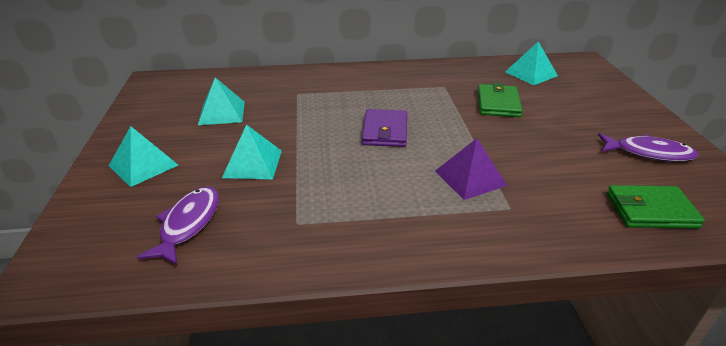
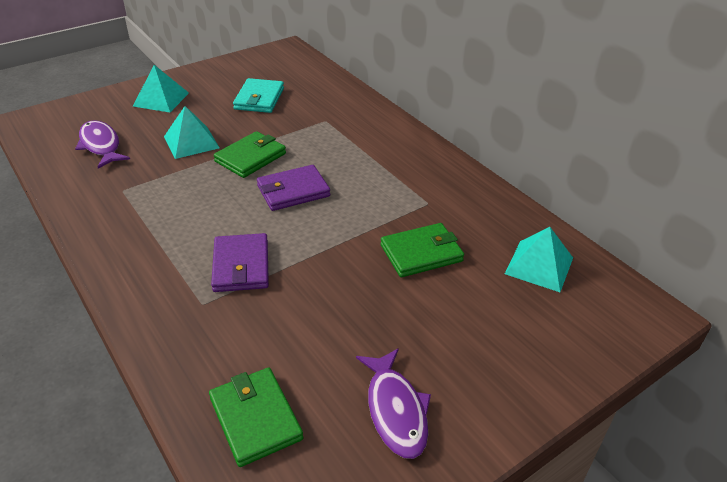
camera: 60 degrees right, 5 degrees up
purple fish [137,187,219,265] -> purple fish turned 105 degrees counterclockwise [75,120,130,169]
turquoise pyramid [198,78,245,125] -> turquoise wallet [233,78,284,113]
purple pyramid [435,138,507,200] -> purple wallet [211,233,269,292]
none -> green wallet [214,131,286,178]

